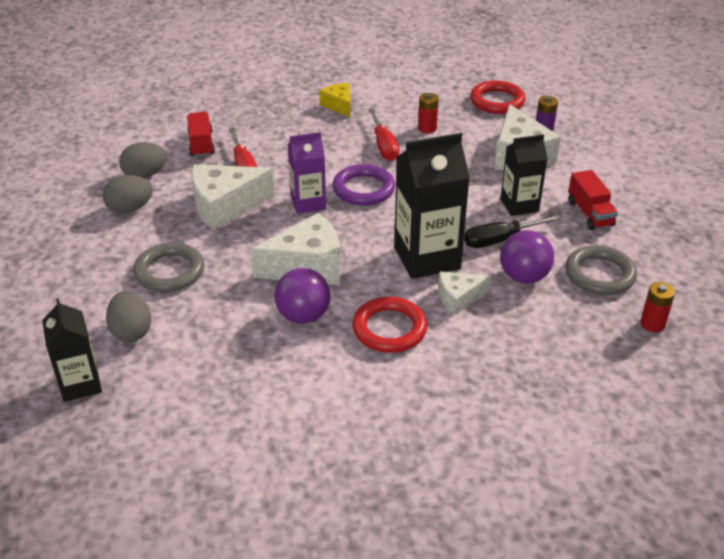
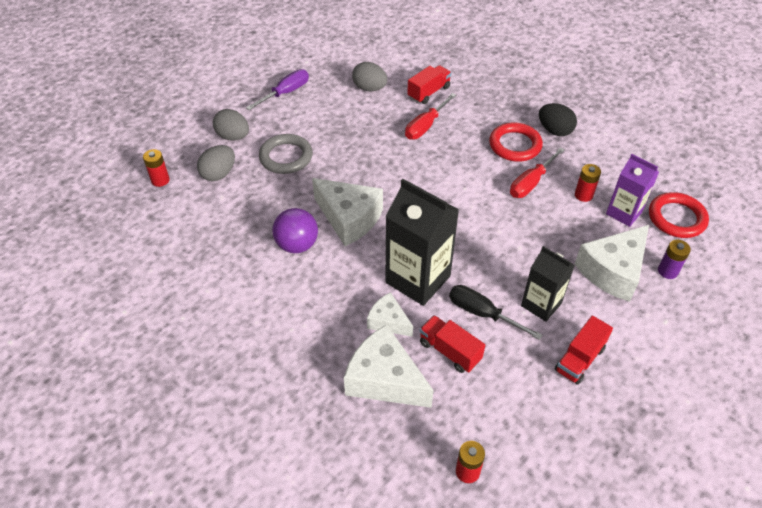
camera: 55 degrees right, 10 degrees up
black carton [42,298,102,402] -> red battery [143,149,170,187]
grey egg [103,175,153,214] -> grey egg moved to [213,109,249,141]
white cheese [191,165,275,230] -> white cheese moved to [344,324,434,408]
purple carton [288,132,326,214] -> purple carton moved to [606,154,659,227]
yellow cheese [319,83,351,118] -> black egg [539,103,577,136]
purple ring [333,164,395,206] -> none
red ring [352,297,428,353] -> red ring moved to [489,122,543,162]
purple ball [500,230,554,284] -> red truck [420,315,485,373]
grey ring [565,245,637,295] -> none
none -> purple screwdriver [246,69,309,110]

